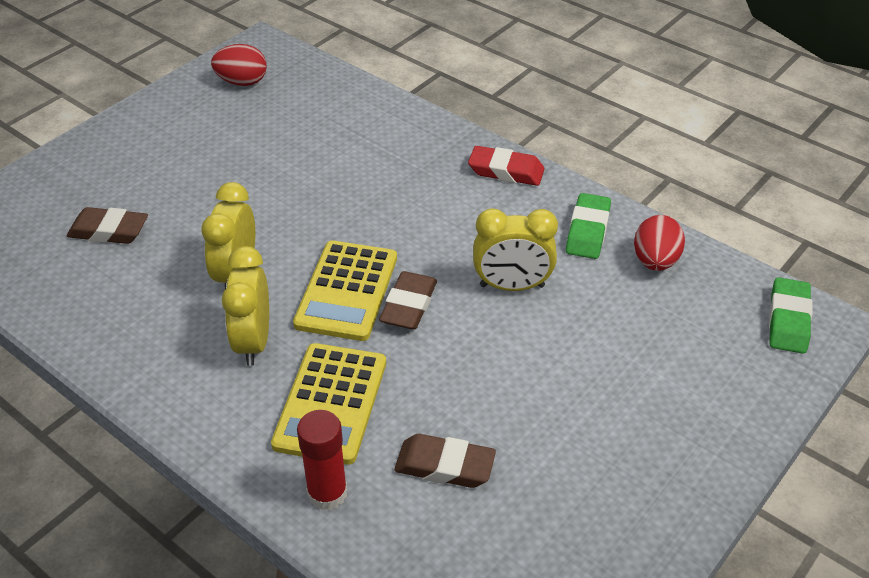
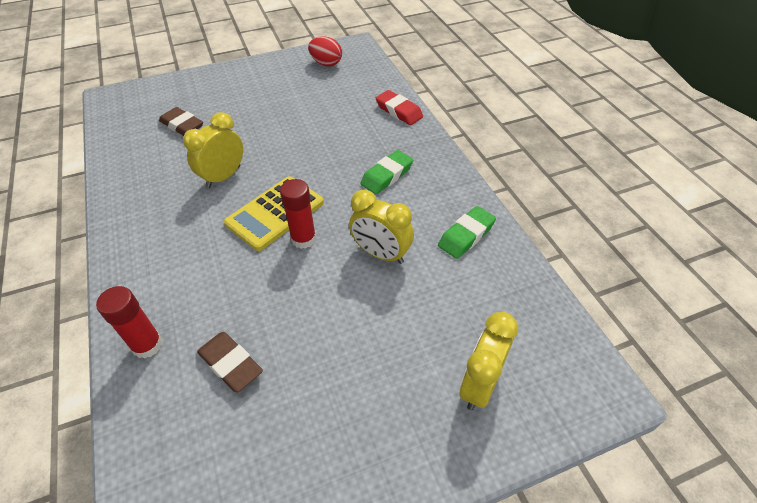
camera: 30 degrees right, 5 degrees up
yellow clock [222,246,269,366] -> yellow clock moved to [460,312,518,410]
yellow calculator [271,343,386,465] -> none
brown eraser [379,271,437,330] -> red glue stick [280,179,316,249]
red eraser [468,146,545,186] -> red eraser moved to [376,90,423,125]
red egg [634,215,685,271] -> none
green eraser [769,277,813,354] -> green eraser moved to [360,150,413,194]

